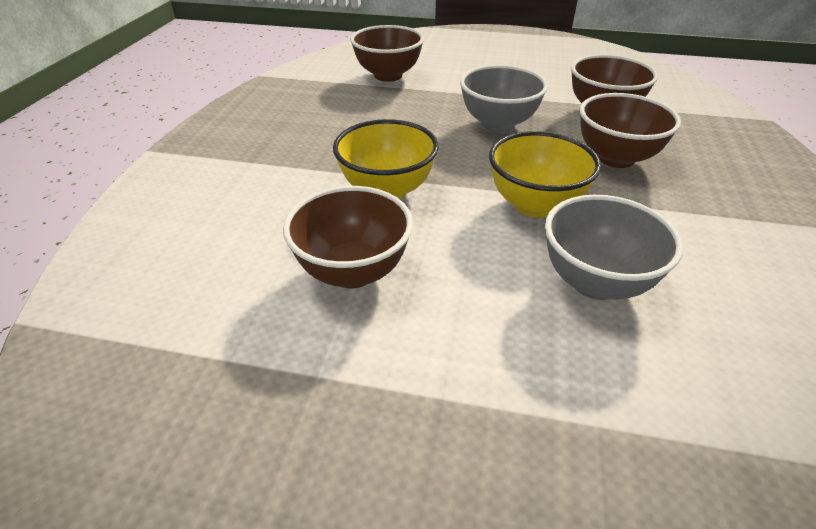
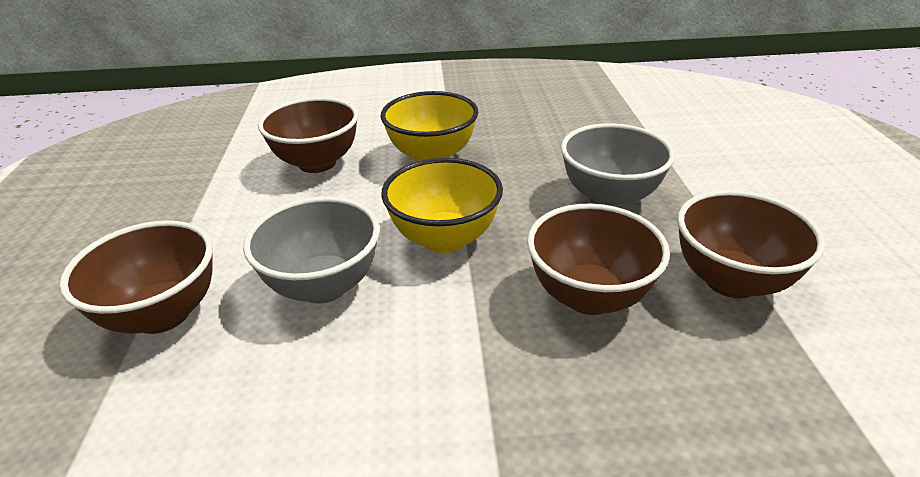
camera: 75 degrees right, 5 degrees down
brown bowl [350,25,424,82] -> brown bowl moved to [60,220,213,334]

